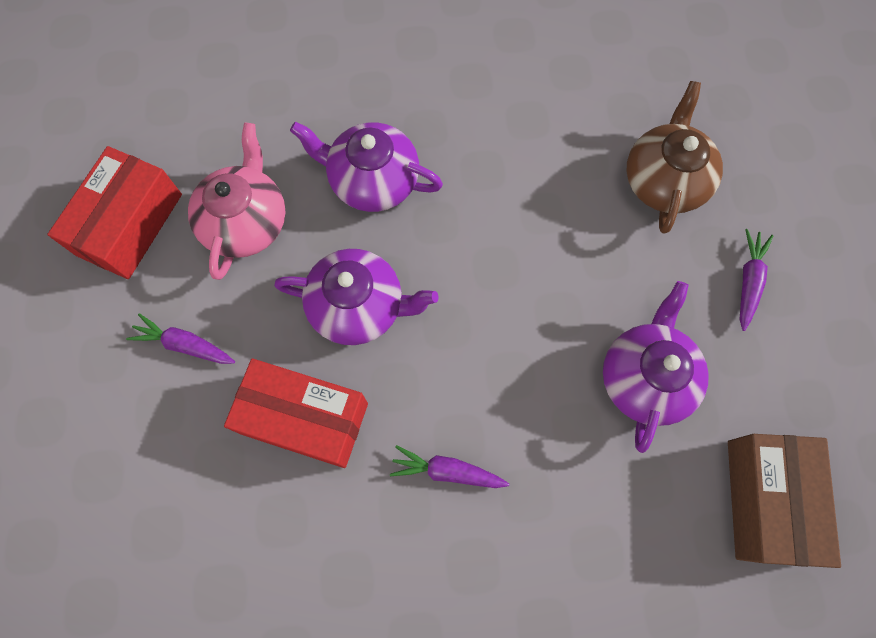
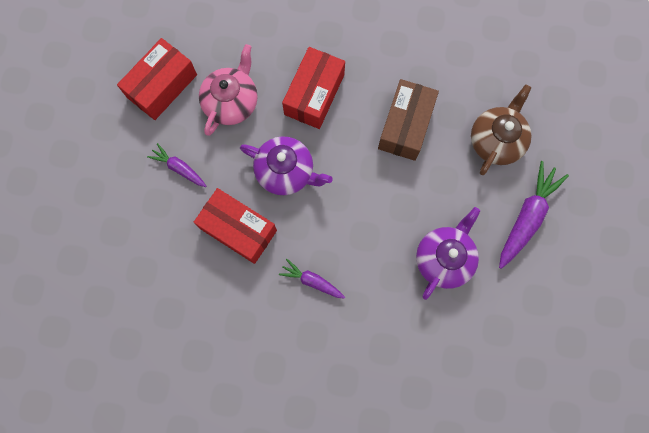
camera: 15 degrees right, 5 degrees up
purple teapot [290,122,443,212] -> red box [282,47,345,129]
brown box [728,434,841,568] -> brown box moved to [378,79,439,161]
purple carrot [740,229,774,331] -> purple carrot [499,161,569,269], size x1.73

